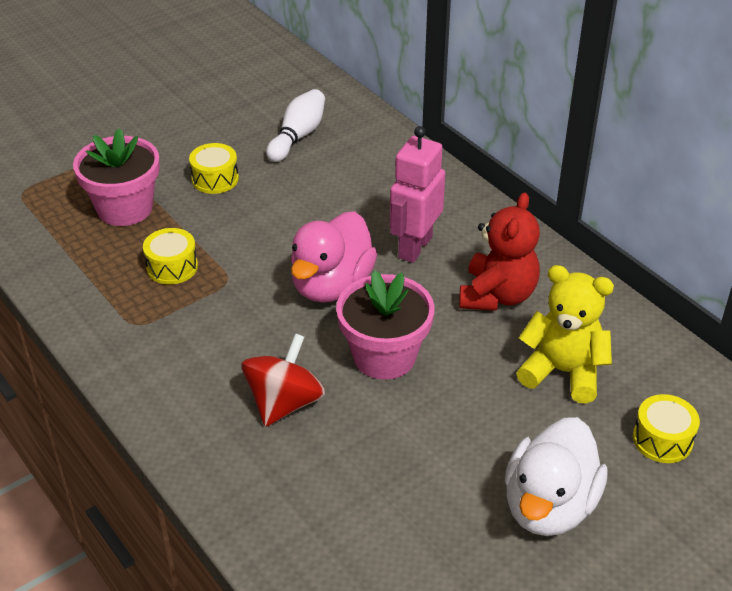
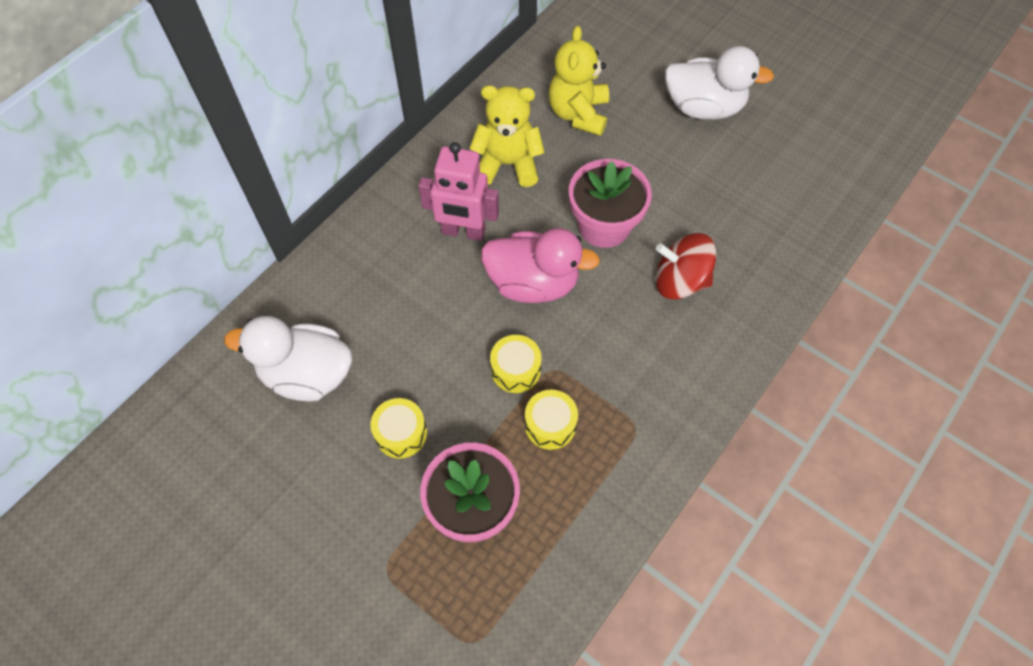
camera: 105 degrees left, 20 degrees up
white bowling pin [266,89,325,162] -> white duck [224,316,352,402]
red teddy bear [459,192,540,311] -> yellow teddy bear [469,85,545,187]
yellow drum [633,394,700,463] -> yellow drum moved to [490,335,542,393]

